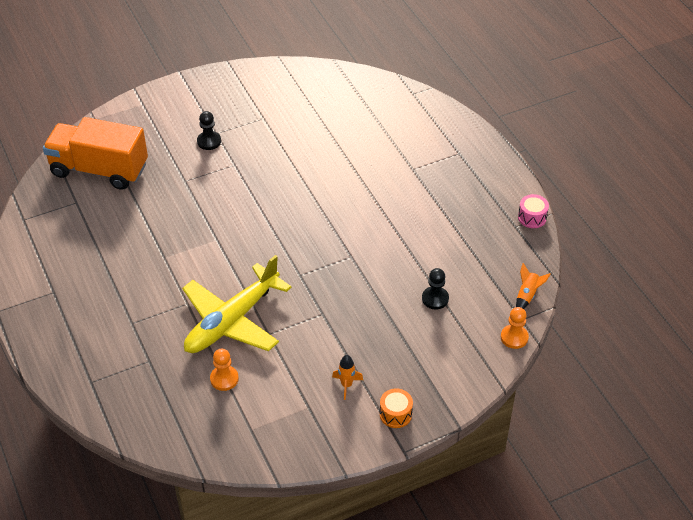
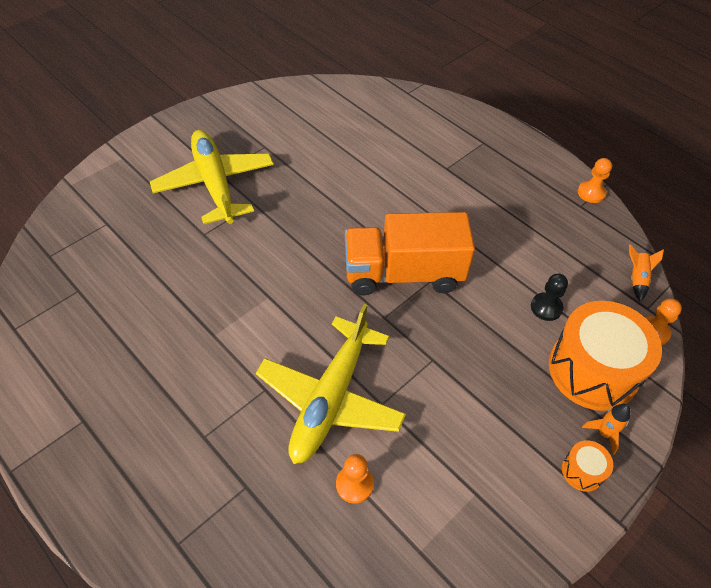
camera: 20 degrees left, 5 degrees up
orange truck [43,117,148,190] -> orange truck moved to [345,212,475,296]
black pawn [197,111,221,150] -> yellow plane [150,130,274,224]
orange rocket [332,355,363,400] -> orange rocket moved to [582,404,631,455]
pink drum [518,194,549,228] -> orange pawn [578,158,612,203]
none -> orange drum [549,301,662,411]

